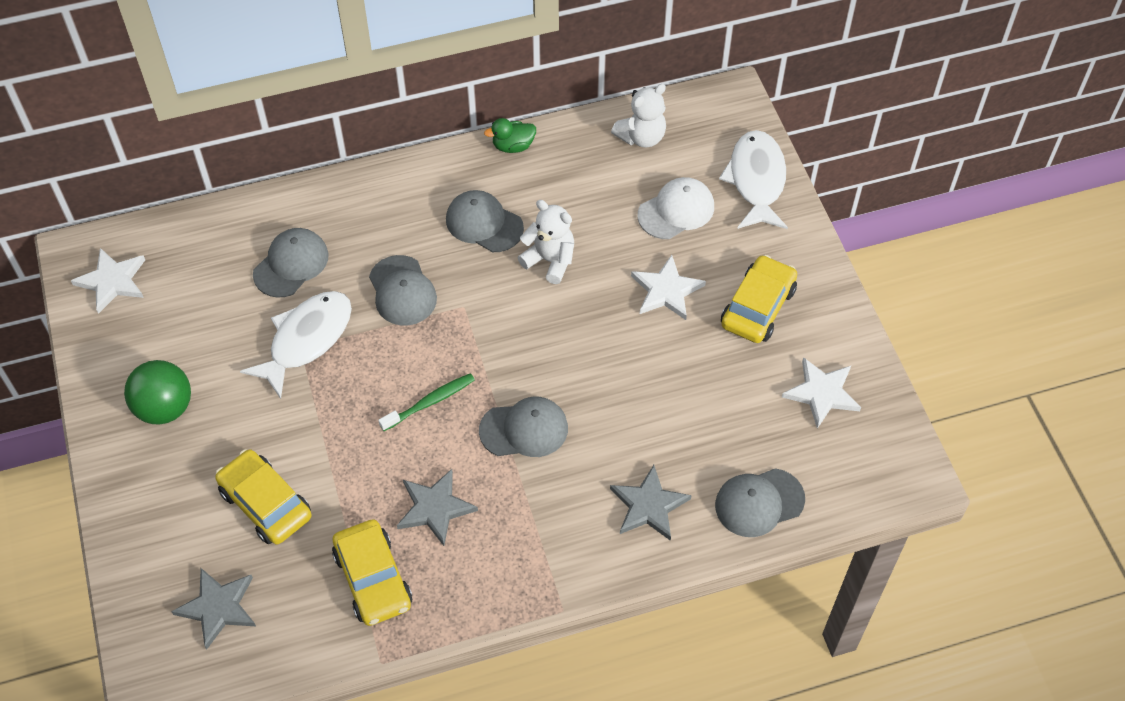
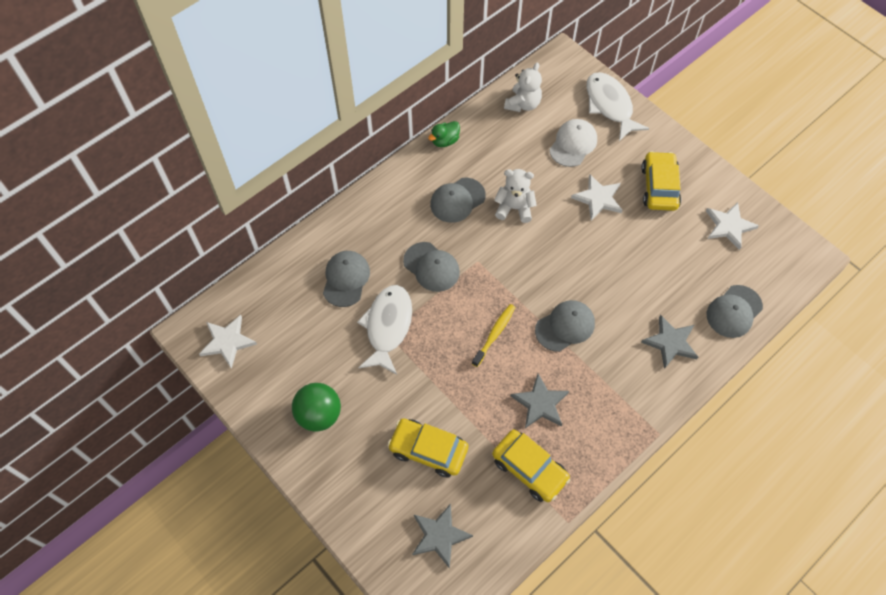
camera: 25 degrees left, 5 degrees up
green toothbrush [378,373,475,431] -> yellow toothbrush [472,304,515,367]
grey cap [446,190,524,252] -> grey cap turned 45 degrees counterclockwise [430,178,486,223]

